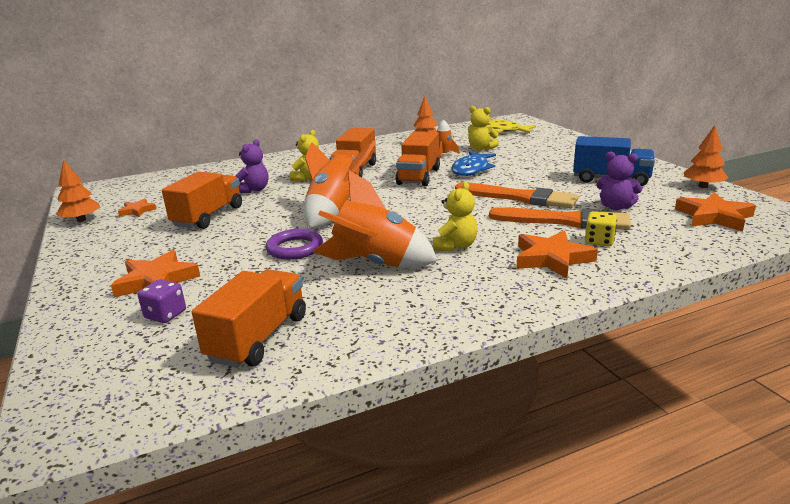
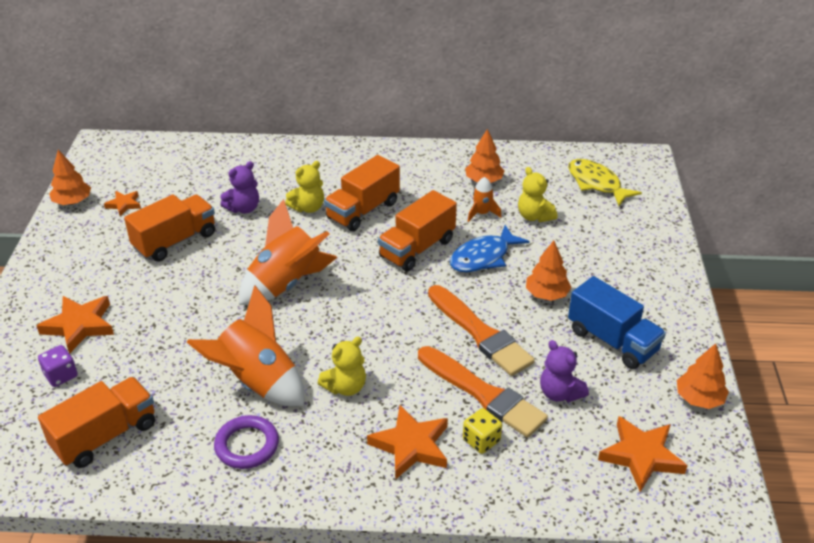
camera: 25 degrees right, 15 degrees up
purple ring [266,229,323,260] -> purple ring moved to [214,415,279,469]
none -> orange tree [526,240,571,301]

